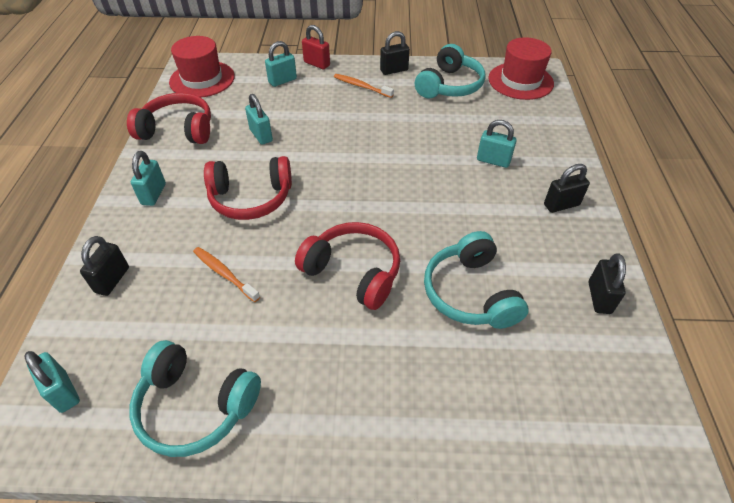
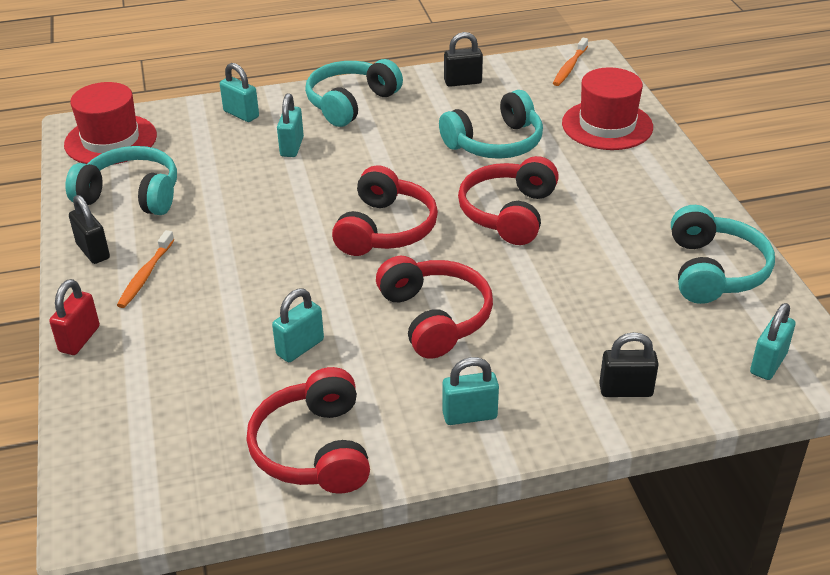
camera: 105 degrees left, 10 degrees down
red hat [169,36,235,98] -> red hat moved to [562,67,653,150]
orange toothbrush [193,247,260,302] -> orange toothbrush moved to [553,38,588,86]
turquoise padlock [265,41,297,87] -> turquoise padlock moved to [220,63,259,122]
black padlock [544,164,590,213] -> turquoise headphones [305,59,403,127]
none -> red headphones [332,165,438,256]

